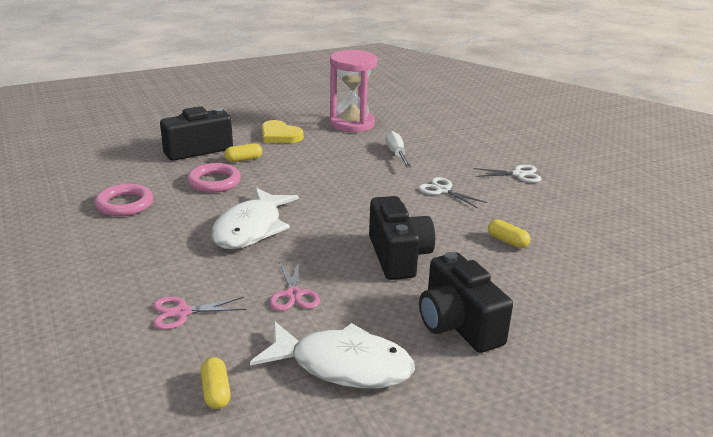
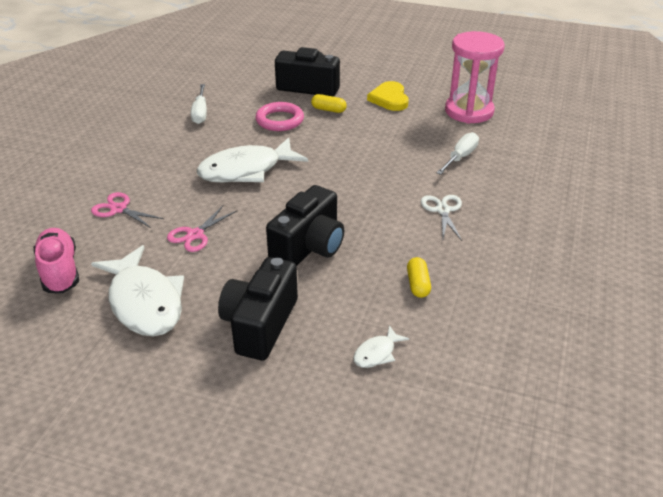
camera: 45 degrees right, 10 degrees up
pink ring [95,184,153,216] -> white screwdriver [191,84,207,124]
yellow capsule [201,357,231,409] -> pink shoe [34,228,79,293]
white scissors [473,165,541,183] -> none
none -> white fish [353,325,409,368]

